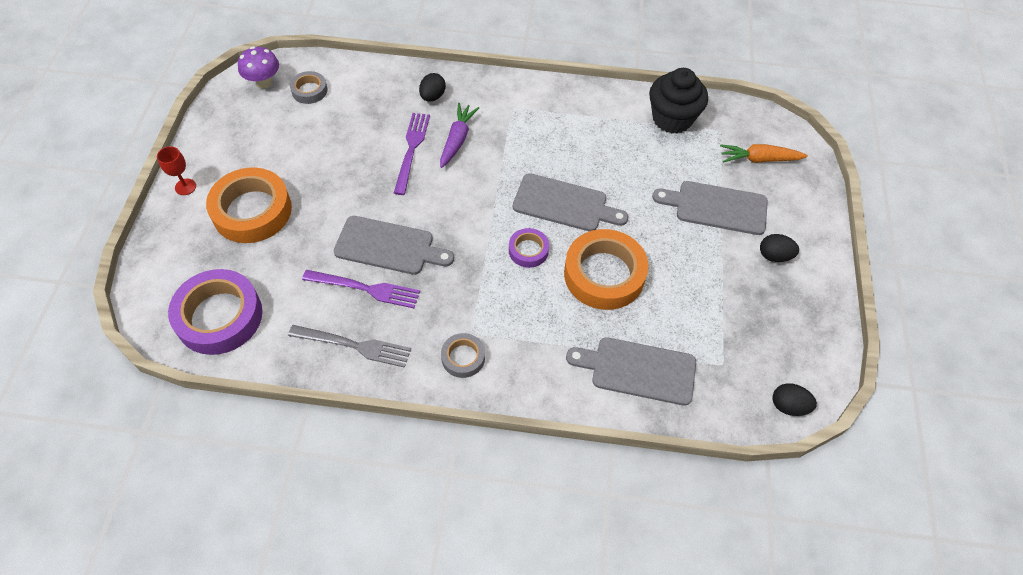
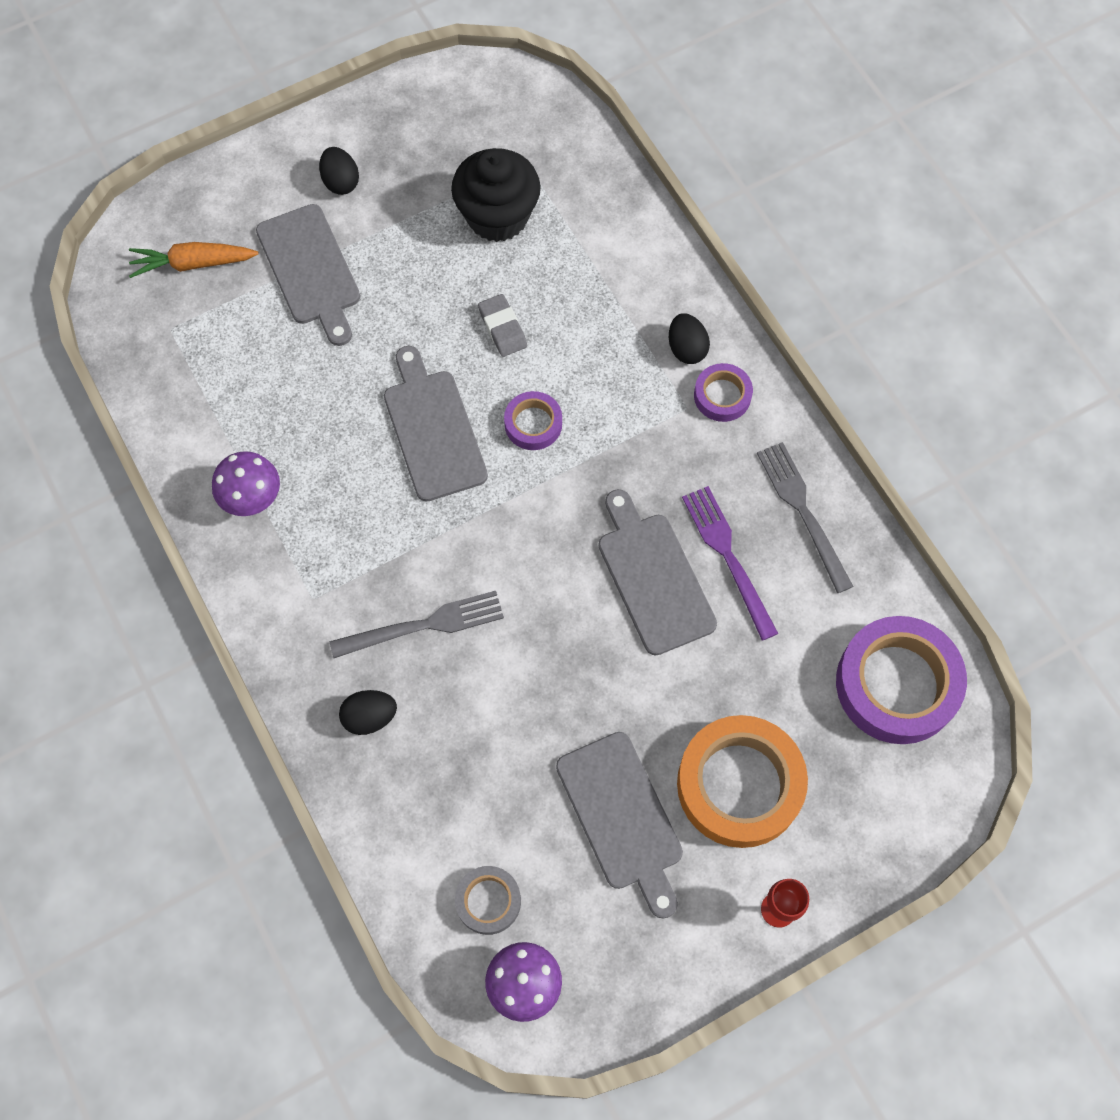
camera: 125 degrees left, 10 degrees up
purple fork [394,113,430,195] -> none
purple carrot [440,103,479,168] -> grey fork [330,591,504,658]
grey tape [441,333,485,378] -> purple tape [694,363,753,422]
orange tape [564,229,648,310] -> grey eraser [478,294,527,357]
grey cutting board [566,337,696,406] -> grey cutting board moved to [556,732,683,919]
black cupcake [649,68,708,134] -> black cupcake moved to [451,148,541,242]
orange carrot [720,144,808,163] -> orange carrot turned 120 degrees clockwise [129,242,259,278]
black egg [772,383,817,416] -> black egg moved to [669,313,710,364]
none -> purple mushroom [212,451,280,516]

